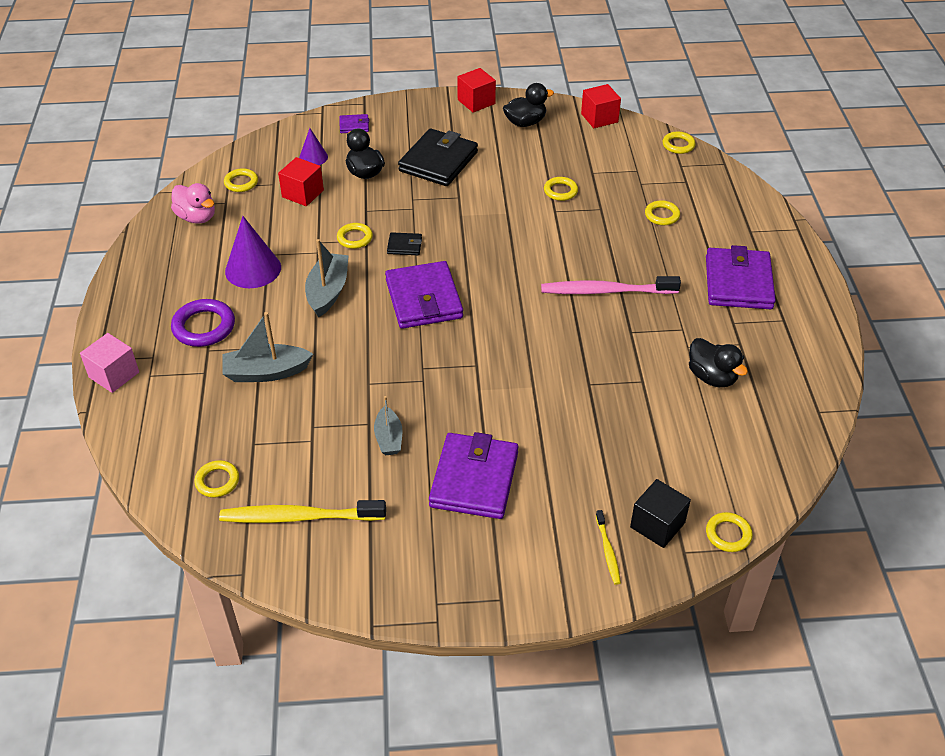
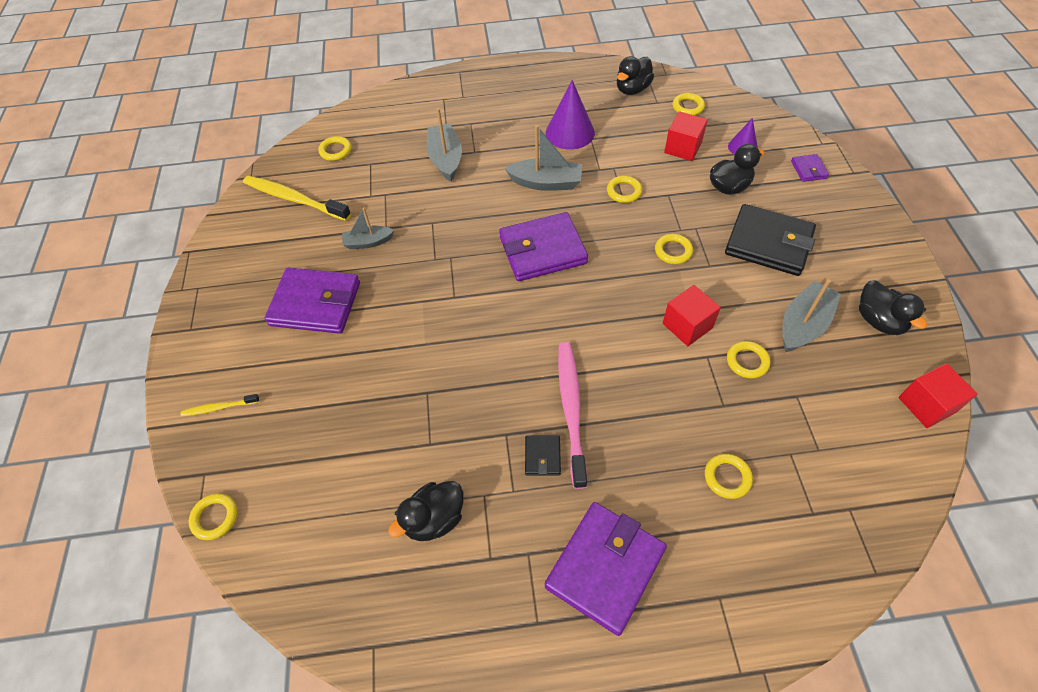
camera: 90 degrees right, 10 degrees up
pink cube [80,333,139,393] -> none
pink duck [171,183,215,224] -> black duck [617,56,654,95]
purple ring [171,299,235,347] -> none
yellow toothbrush [219,500,386,523] -> yellow toothbrush turned 60 degrees counterclockwise [243,176,351,221]
black wallet [387,232,422,255] -> black wallet moved to [525,435,561,476]
red cube [457,68,496,113] -> red cube moved to [663,285,721,346]
black cube [630,479,691,548] -> none
yellow ring [662,132,696,154] -> yellow ring moved to [655,234,693,264]
purple wallet [706,245,776,309] -> purple wallet turned 60 degrees counterclockwise [545,502,667,636]
none -> grey boat [782,279,841,352]

